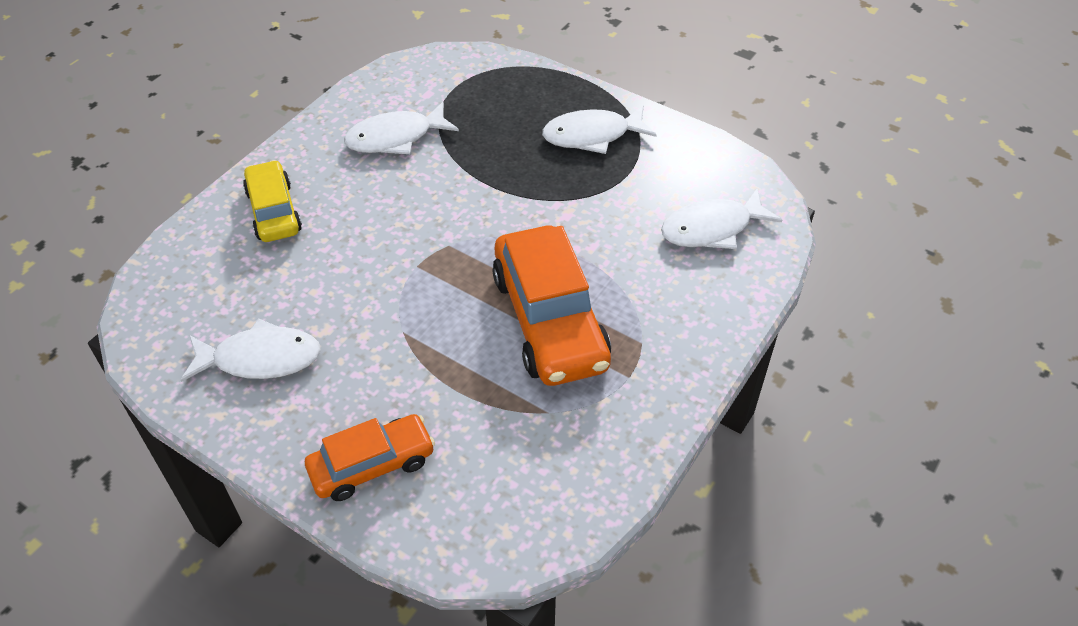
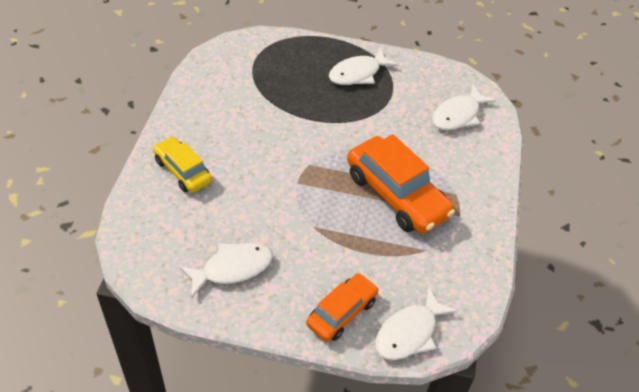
camera: 25 degrees left, 0 degrees up
white fish [344,102,459,154] -> white fish moved to [375,287,458,360]

